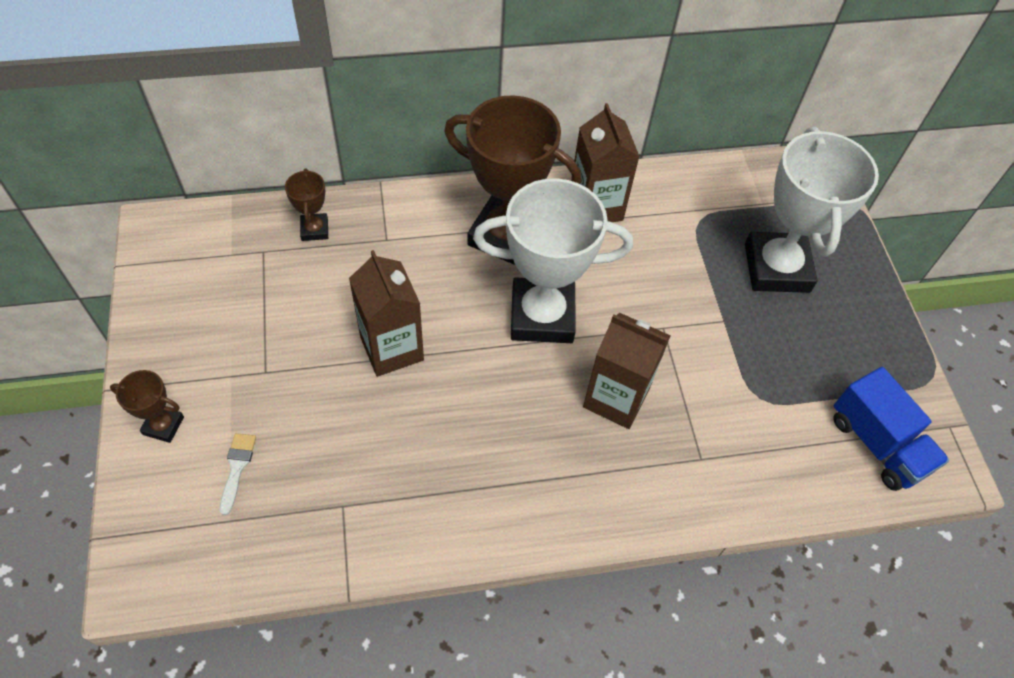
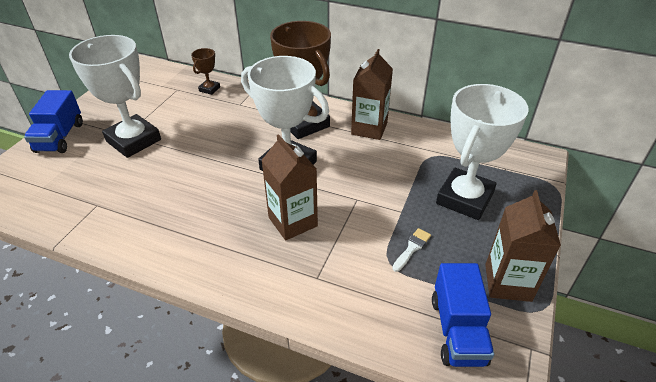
camera: 35 degrees right, 15 degrees down
brown trophy [110,370,184,443] -> blue truck [24,90,83,153]
white brush [220,433,256,515] -> white brush moved to [392,228,431,272]
brown carton [349,250,424,377] -> brown carton moved to [485,190,561,302]
none -> white trophy [69,35,161,158]

